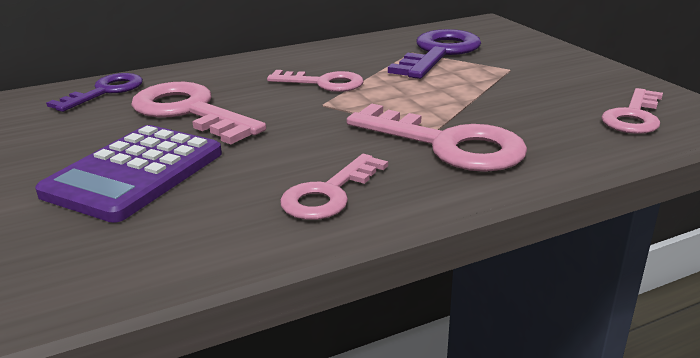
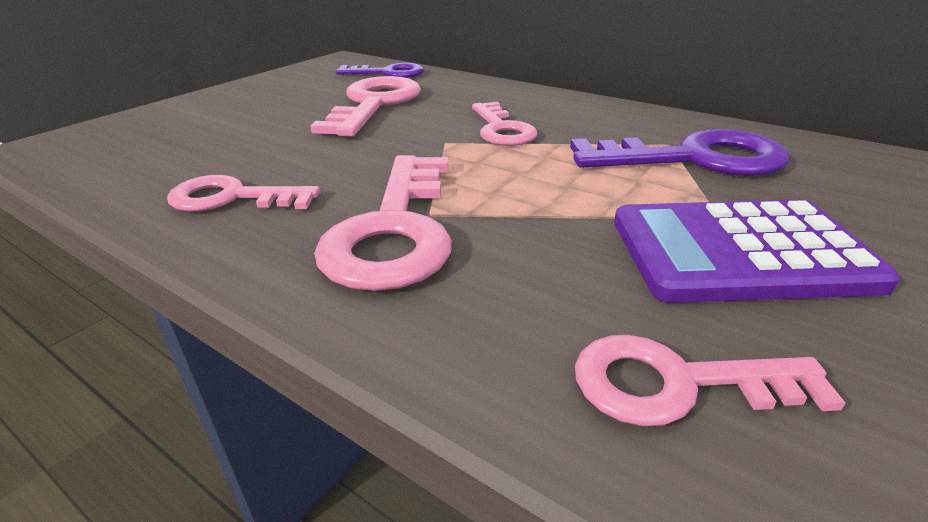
camera: 60 degrees right, 5 degrees up
purple calculator [35,125,222,223] -> purple calculator moved to [614,199,900,303]

